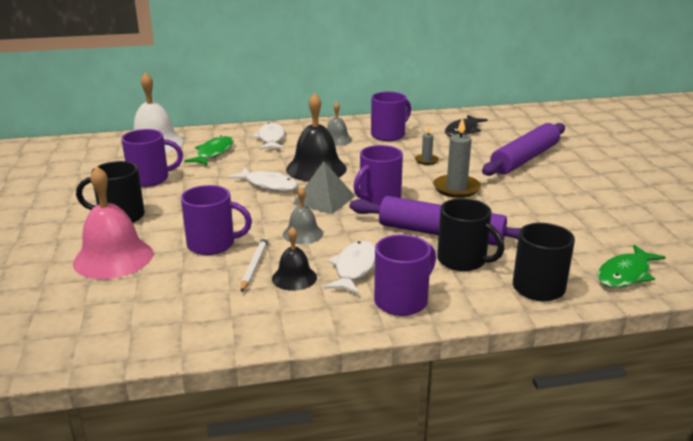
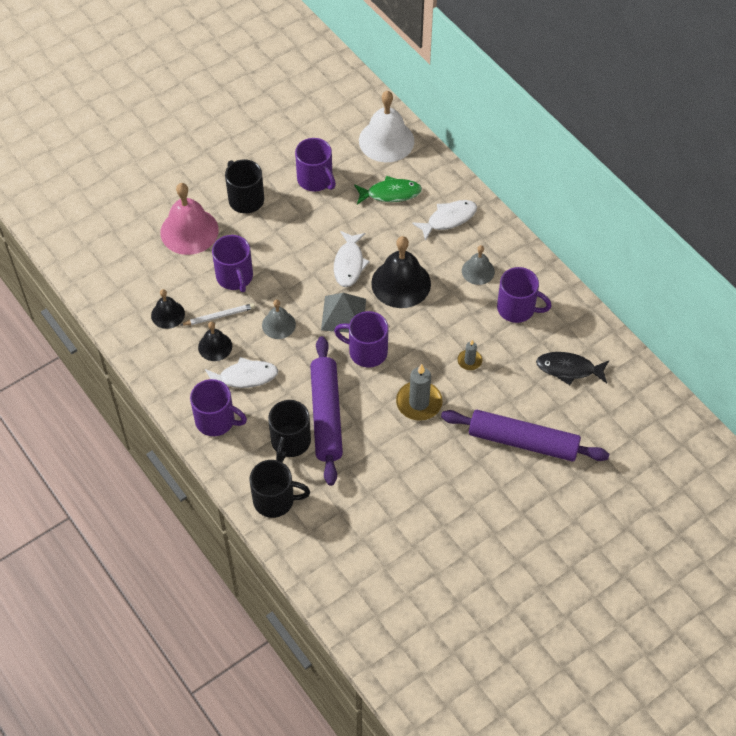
camera: 65 degrees right, 30 degrees up
green fish [597,245,666,288] -> none
none -> black bell [151,289,185,329]

